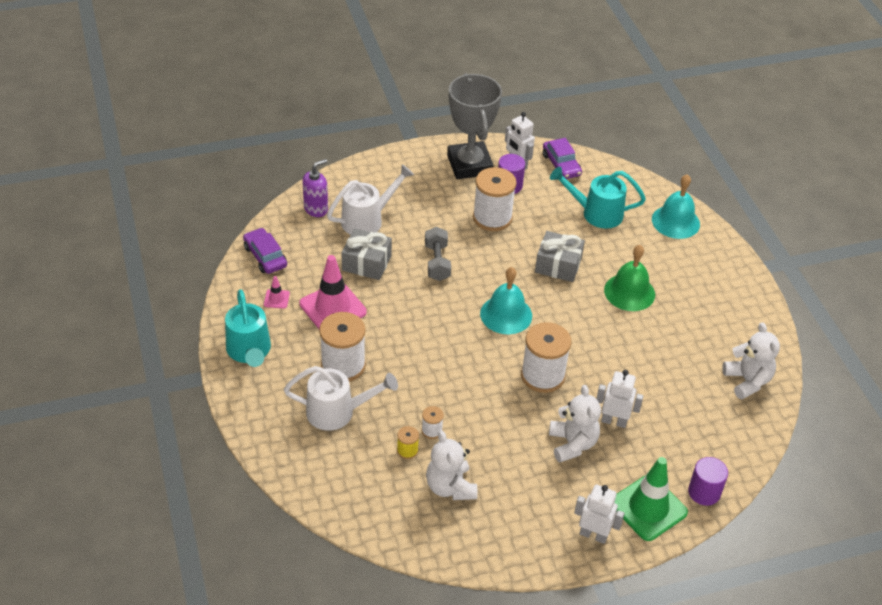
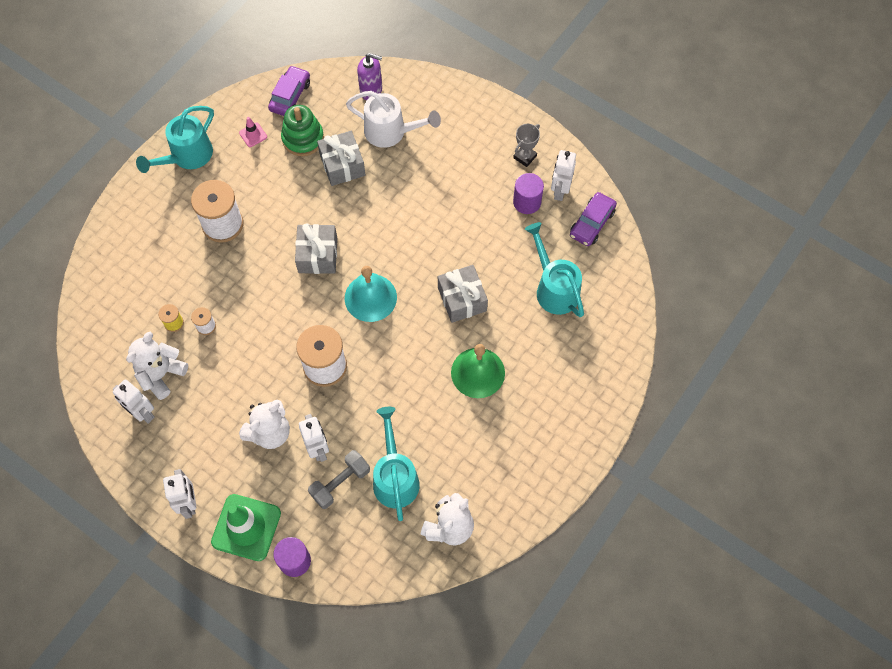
camera: 55 degrees right, 20 degrees up
white watering can [284,366,398,431] -> none
pink traffic cone [299,255,367,329] -> none
grey dumbbell [425,227,451,281] -> grey dumbbell moved to [308,450,370,509]
grey trophy [447,73,502,179] -> grey trophy [513,124,540,167], size x0.43
white spool [473,167,517,231] -> none
turquoise bell [652,174,700,239] -> none
none -> white robot [113,379,155,424]
none -> green stacking toy [281,105,324,156]
none -> grey gift [295,223,337,274]
none -> turquoise watering can [373,407,420,521]

